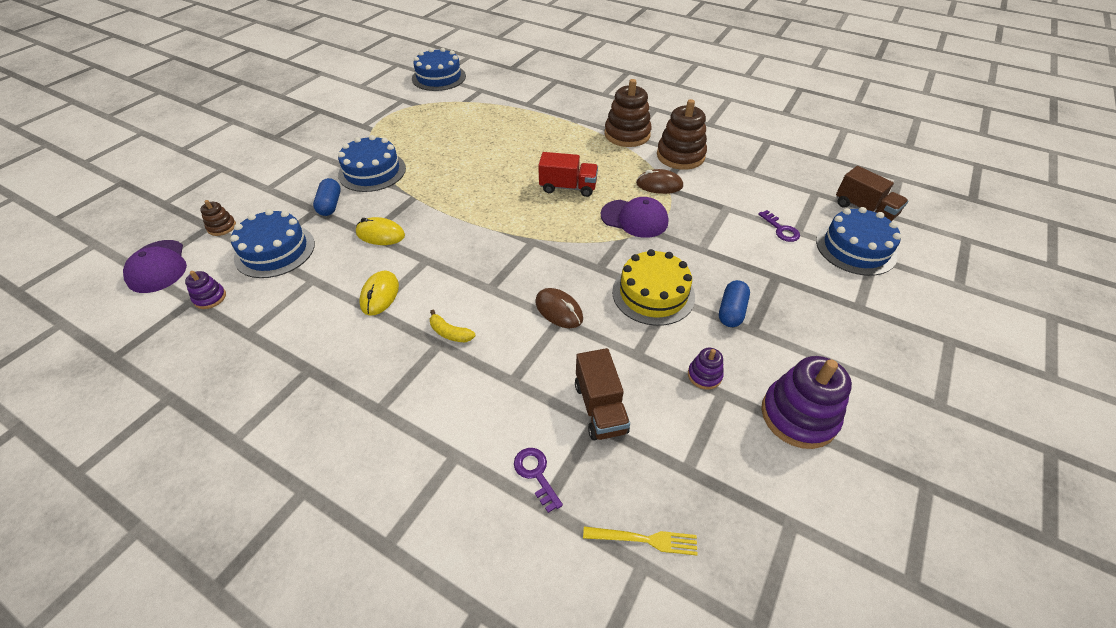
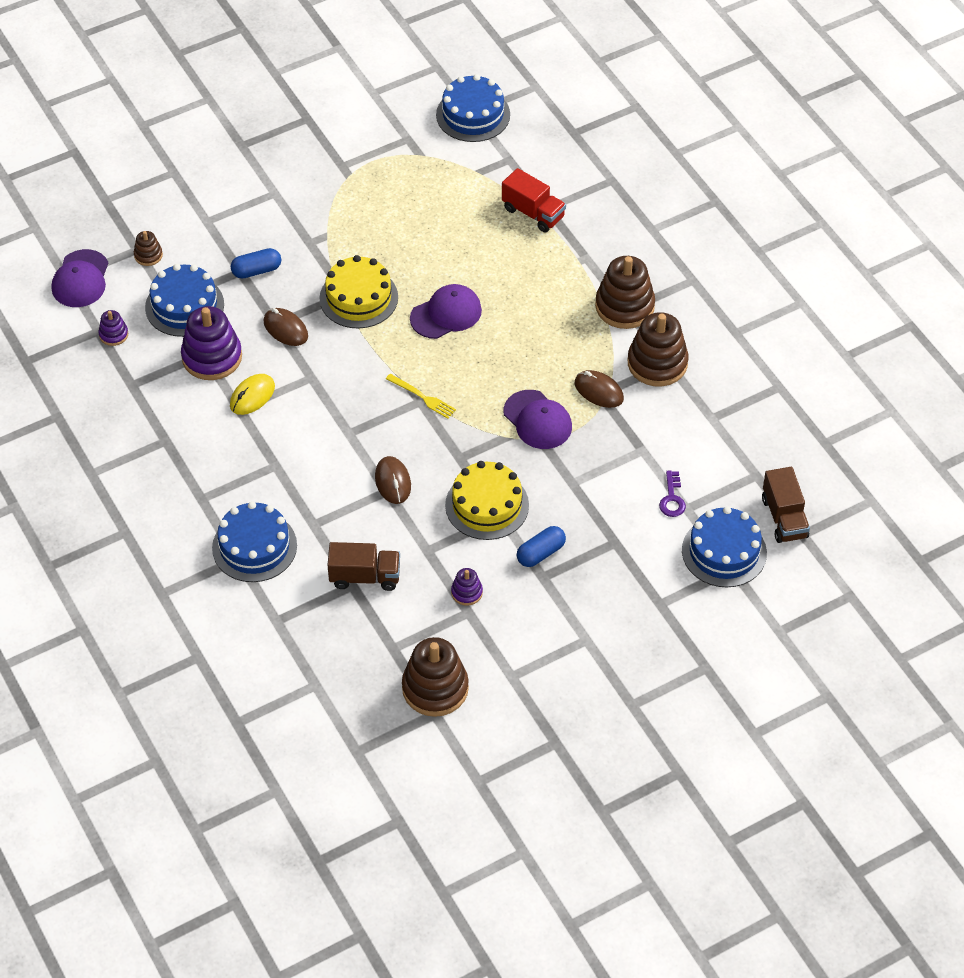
camera: 30 degrees right, 5 degrees up
blue capsule [313,178,341,216] -> blue capsule turned 45 degrees clockwise [231,248,281,278]
blue cake [338,135,406,192] -> blue cake moved to [212,501,297,582]
yellow mouse [356,217,405,245] -> brown mouse [264,308,308,346]
yellow banana [430,310,475,342] -> none
purple key [514,448,563,513] -> none
red truck [538,152,598,197] -> red truck moved to [502,168,566,232]
brown truck [575,348,630,441] -> brown truck turned 105 degrees counterclockwise [328,542,400,591]
yellow fork [583,527,698,556] -> yellow fork moved to [386,374,456,419]
purple stacking toy [761,356,852,449] -> purple stacking toy moved to [181,306,242,380]
none -> yellow cake [320,255,398,329]
none -> brown stacking toy [402,637,469,717]
none -> purple cap [410,284,482,339]

